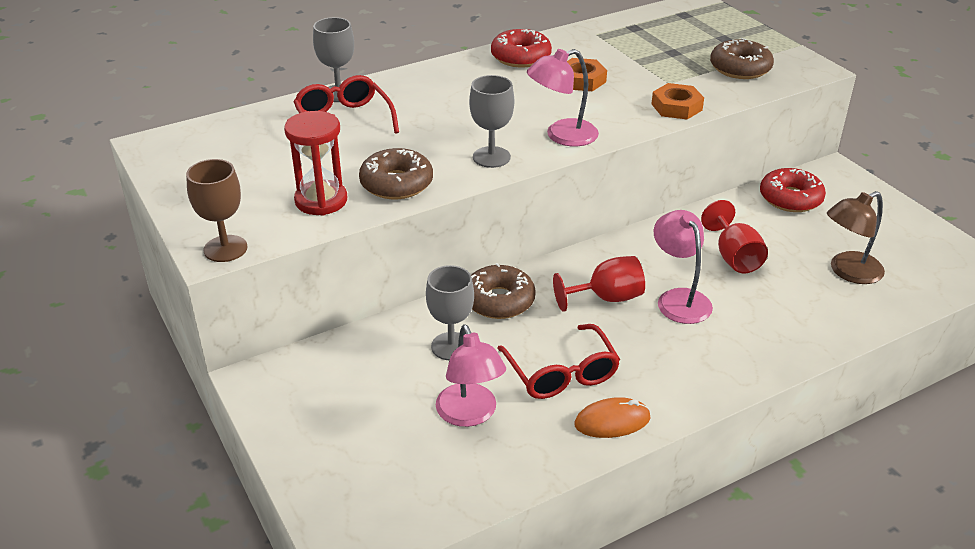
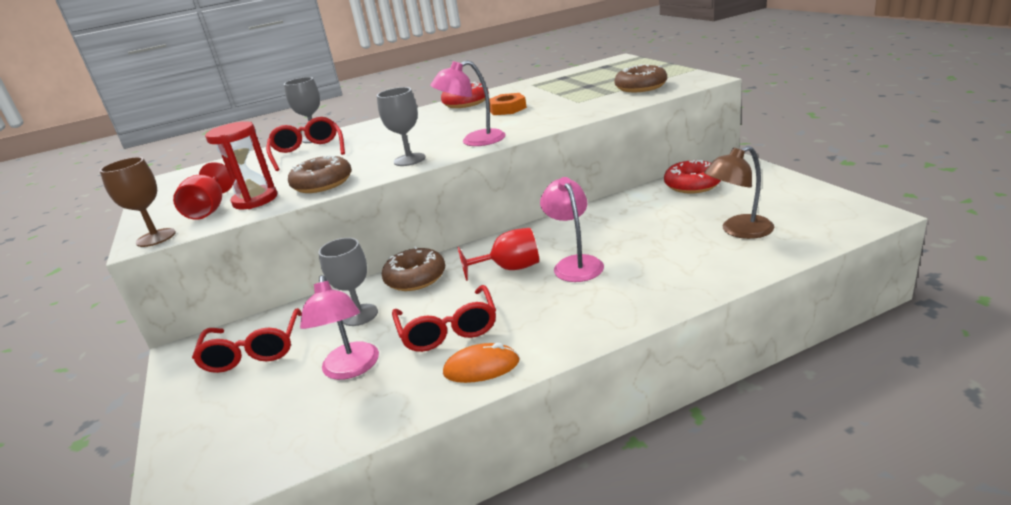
camera: 10 degrees right, 10 degrees down
orange nut [651,83,704,120] -> none
red goblet [701,200,768,274] -> red goblet moved to [173,162,233,220]
none -> red glasses [192,308,302,373]

